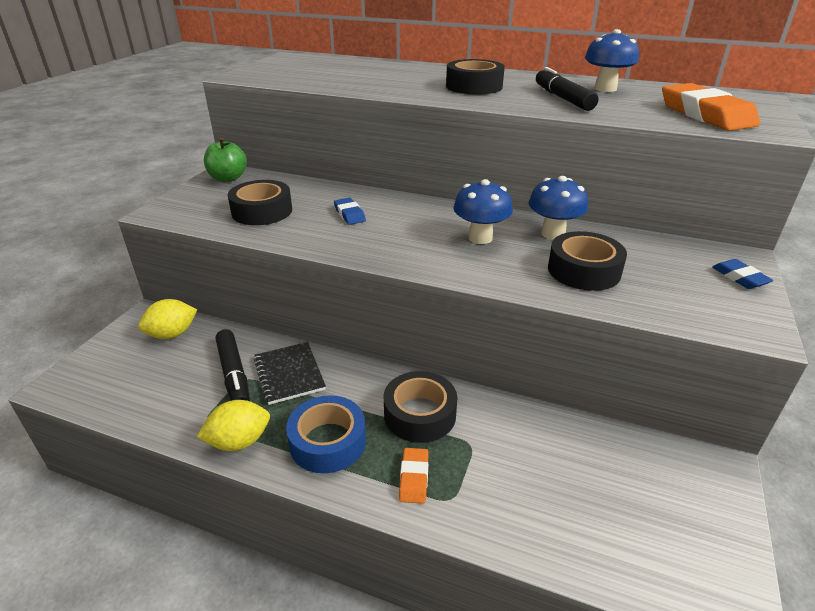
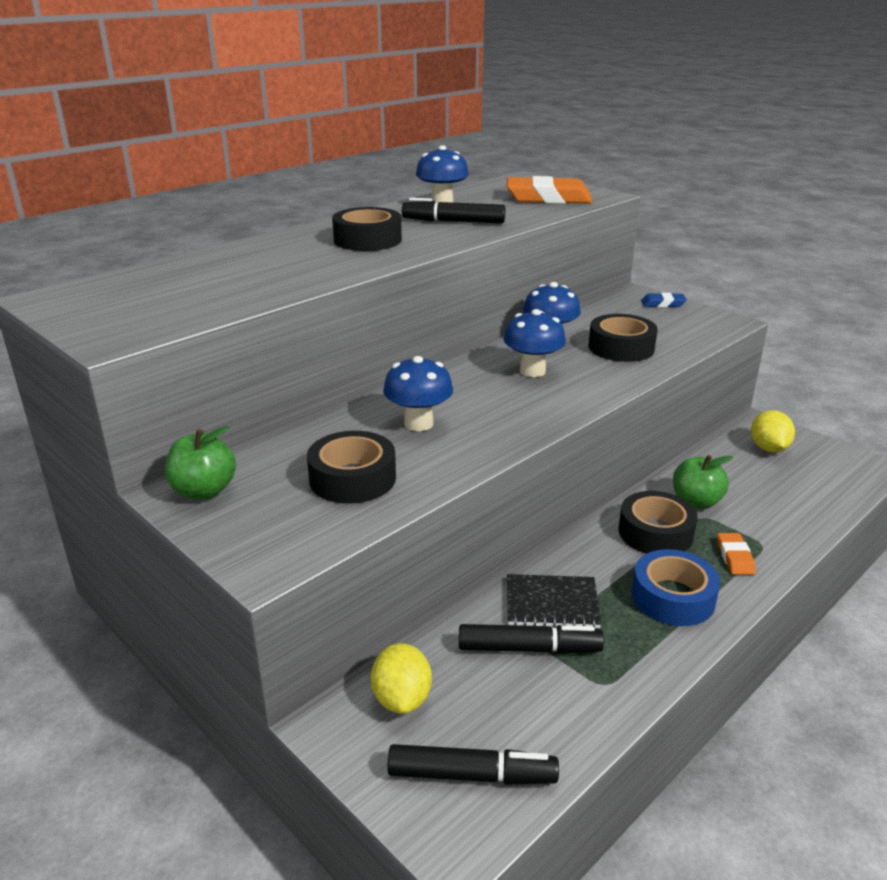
camera: 65 degrees left, 5 degrees down
yellow lemon [197,400,270,451] -> yellow lemon moved to [751,410,795,453]
blue eraser [334,198,366,225] -> blue mushroom [383,356,453,431]
orange eraser [399,448,429,504] -> orange eraser turned 60 degrees clockwise [717,533,756,575]
none -> black marker [387,744,559,785]
none -> green apple [673,455,733,510]

